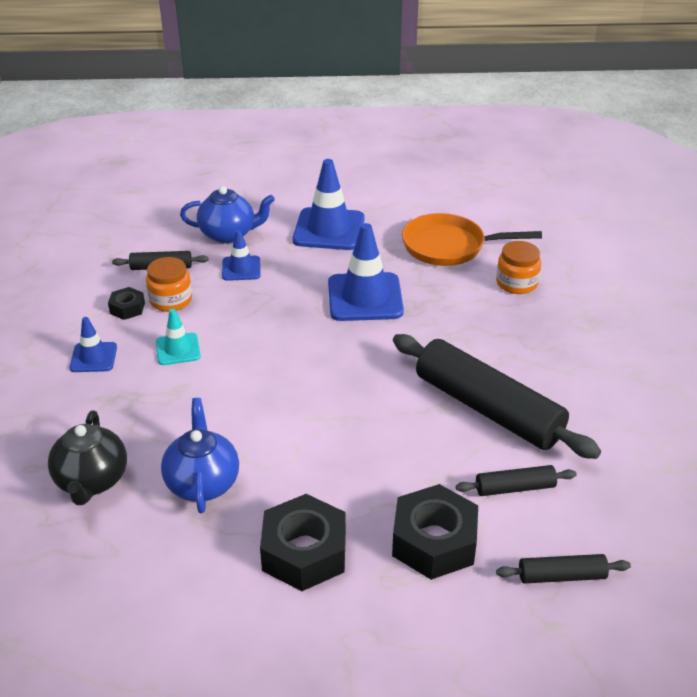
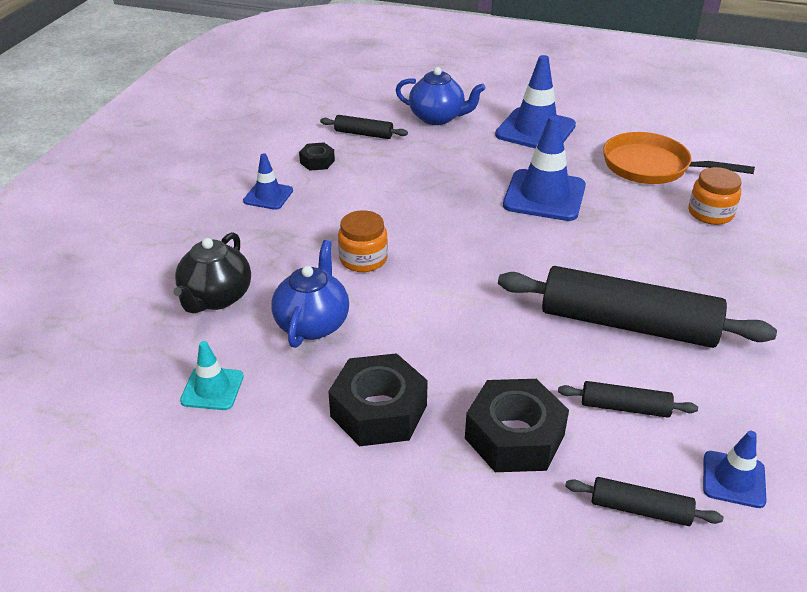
camera: 20 degrees right, 0 degrees up
orange jar [146,257,192,312] -> orange jar moved to [338,210,388,272]
turquoise traffic cone [156,309,201,365] -> turquoise traffic cone moved to [180,341,244,410]
blue traffic cone [222,230,260,281] -> blue traffic cone moved to [703,431,767,508]
black rolling pin [393,334,601,459] -> black rolling pin turned 45 degrees counterclockwise [498,266,777,348]

